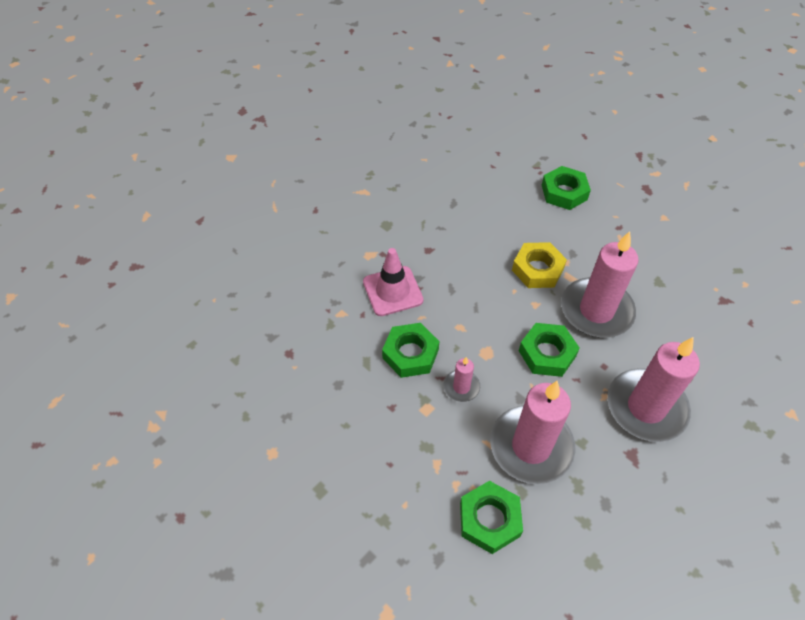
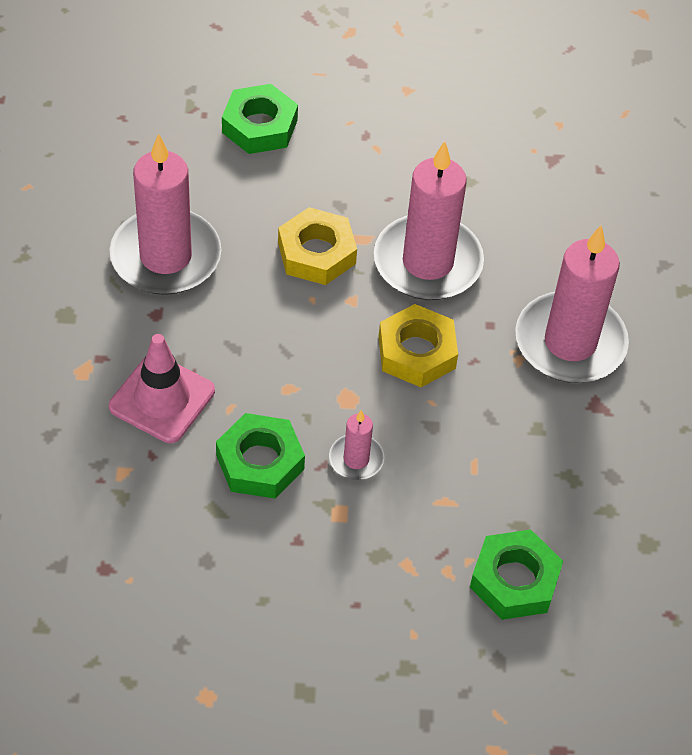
camera: 45 degrees left, 0 degrees up
pink candle [490,381,576,484] -> pink candle moved to [109,133,221,295]
green nut [519,323,580,377] -> yellow nut [379,304,458,387]

